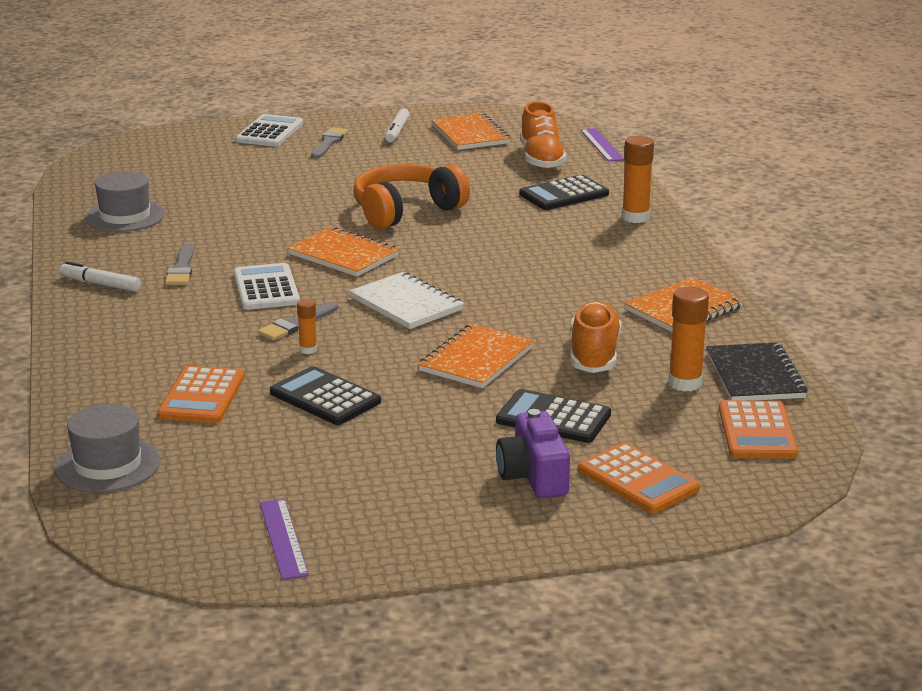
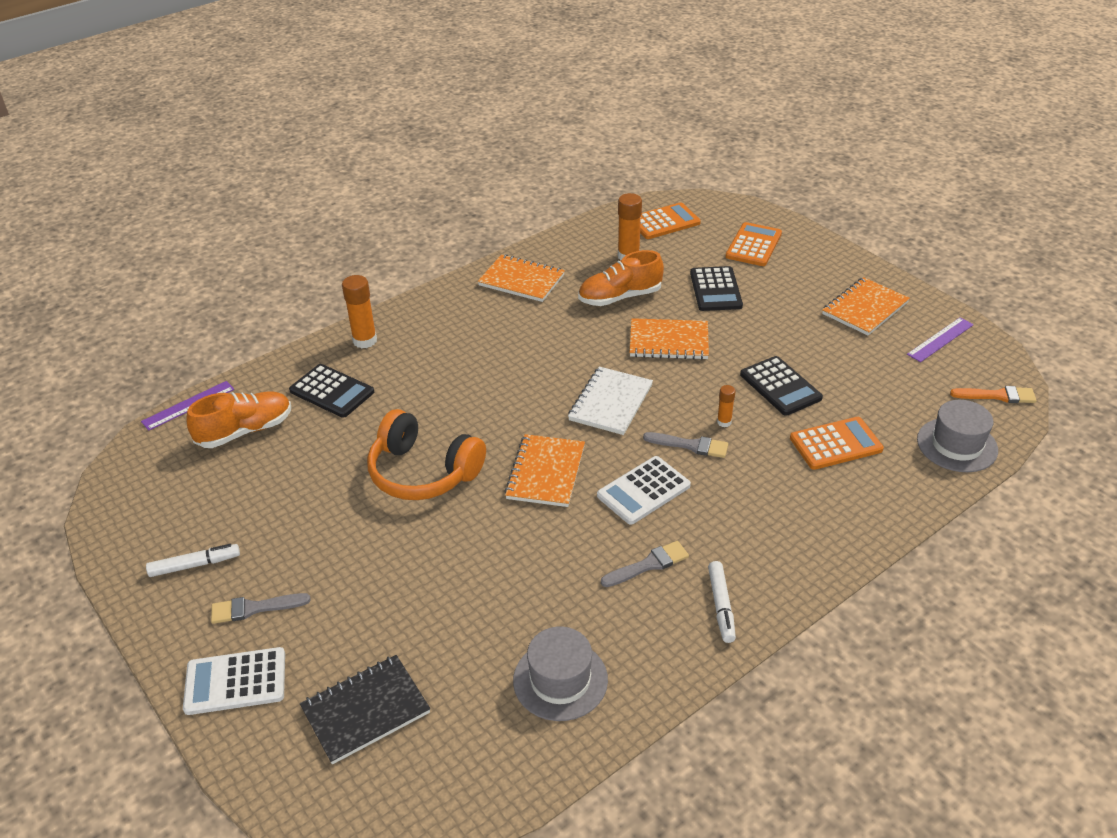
camera: 115 degrees left, 15 degrees up
black calculator [270,366,381,425] -> black calculator turned 45 degrees counterclockwise [740,356,823,416]
orange notebook [431,113,511,150] -> orange notebook moved to [822,277,910,335]
purple camera [496,409,570,498] -> none
black notebook [706,342,808,400] -> black notebook moved to [300,655,430,765]
none -> orange brush [950,386,1036,403]

